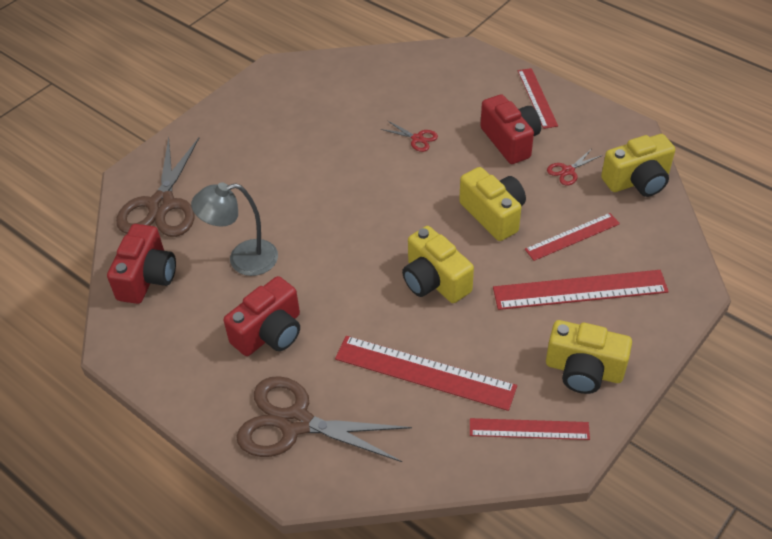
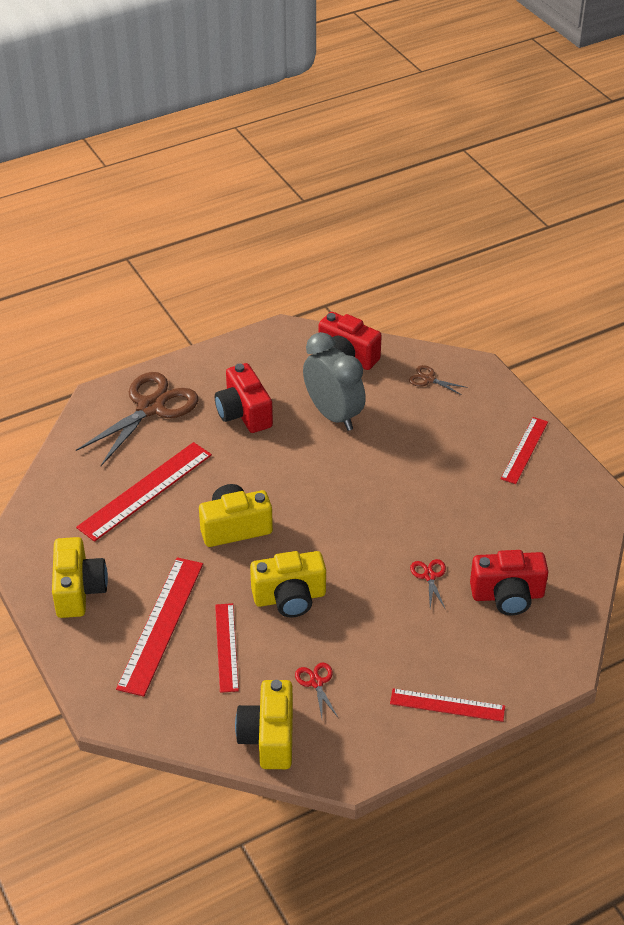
camera: 110 degrees right, 5 degrees down
brown scissors [116,137,199,237] -> brown scissors [409,365,467,395], size x0.43
grey lamp [191,183,278,276] -> grey clock [303,332,366,431]
red scissors [380,120,438,152] -> red scissors turned 120 degrees clockwise [410,559,446,610]
red ruler [470,418,590,440] -> red ruler moved to [501,417,548,484]
red camera [480,94,541,164] -> red camera moved to [470,550,549,616]
yellow camera [546,320,632,394] -> yellow camera turned 135 degrees clockwise [52,537,108,618]

